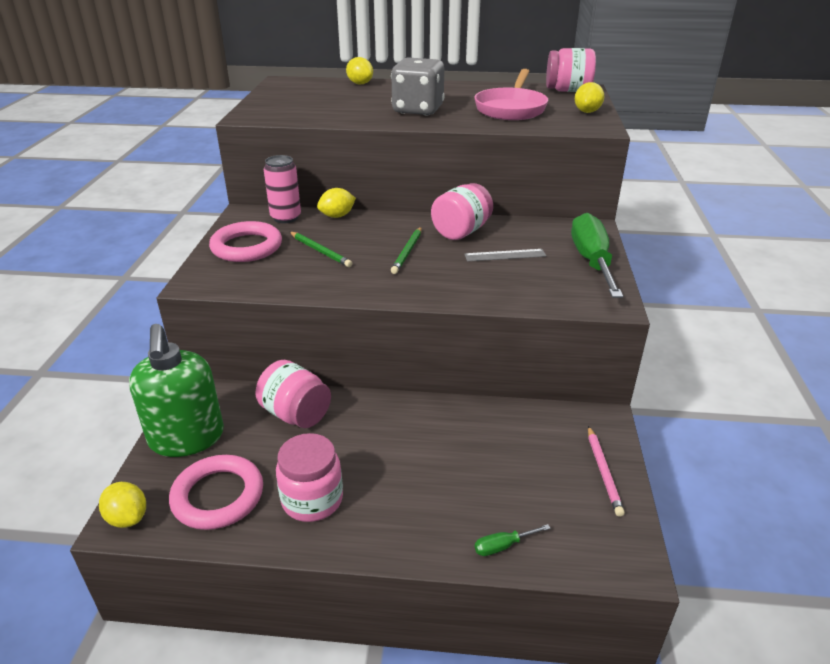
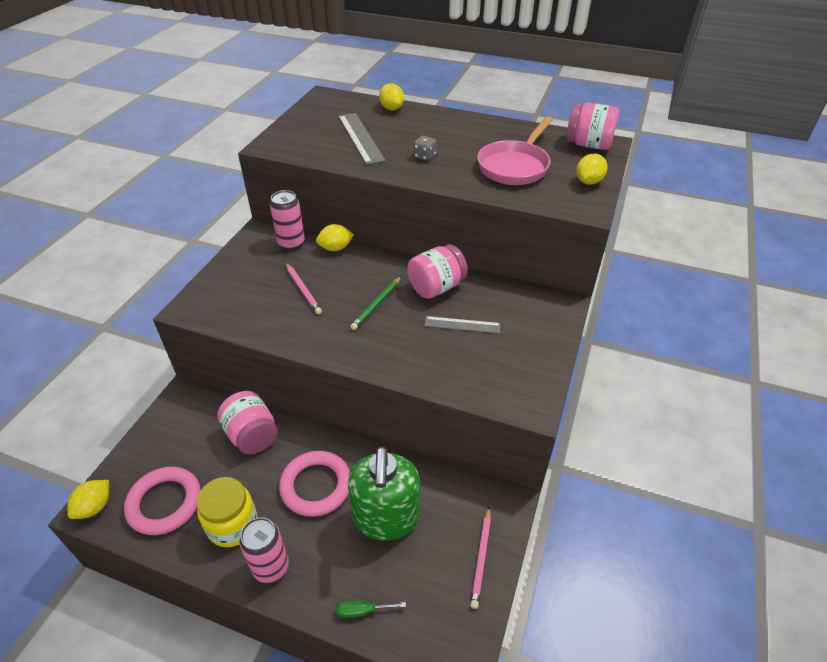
camera: 15 degrees right, 10 degrees up
yellow lemon [99,482,146,528] -> yellow lemon turned 60 degrees clockwise [67,480,109,519]
green soap dispenser [129,324,224,457] -> green soap dispenser moved to [348,446,420,541]
pink ring [209,221,282,262] -> pink ring moved to [279,451,350,517]
pink jar [276,433,343,522] -> yellow jar [197,477,258,547]
green pencil [290,232,352,267] -> pink pencil [285,263,322,314]
grey dice [391,58,444,116] -> grey dice [414,136,436,161], size x0.41
green screwdriver [571,213,623,298] -> none
none -> pink can [239,517,289,583]
none -> grey ruler [338,113,386,165]

